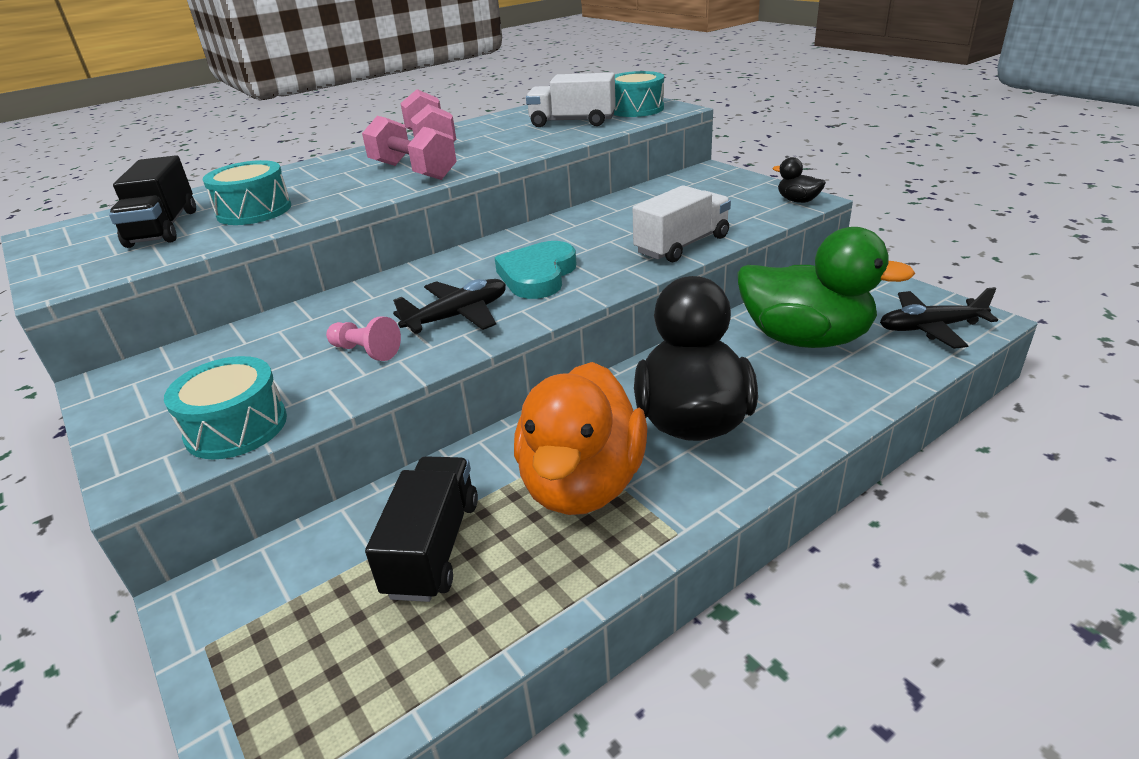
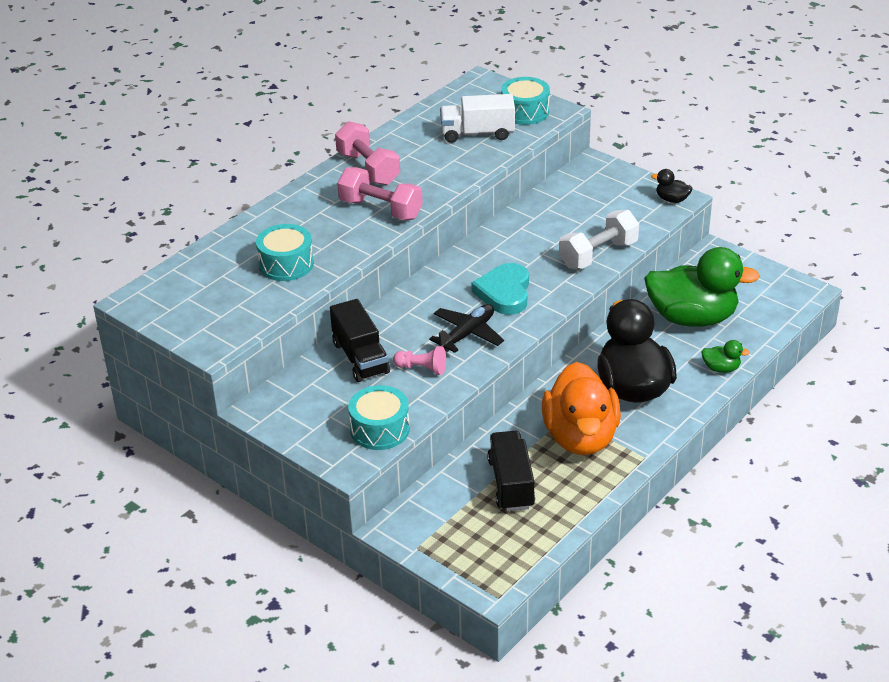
camera: 15 degrees left, 5 degrees up
black truck [109,155,196,248] -> black truck moved to [330,299,390,382]
white truck [633,185,731,262] -> white dumbbell [559,210,639,269]
black plane [880,287,998,349] -> none
none -> green duck [701,340,750,373]

